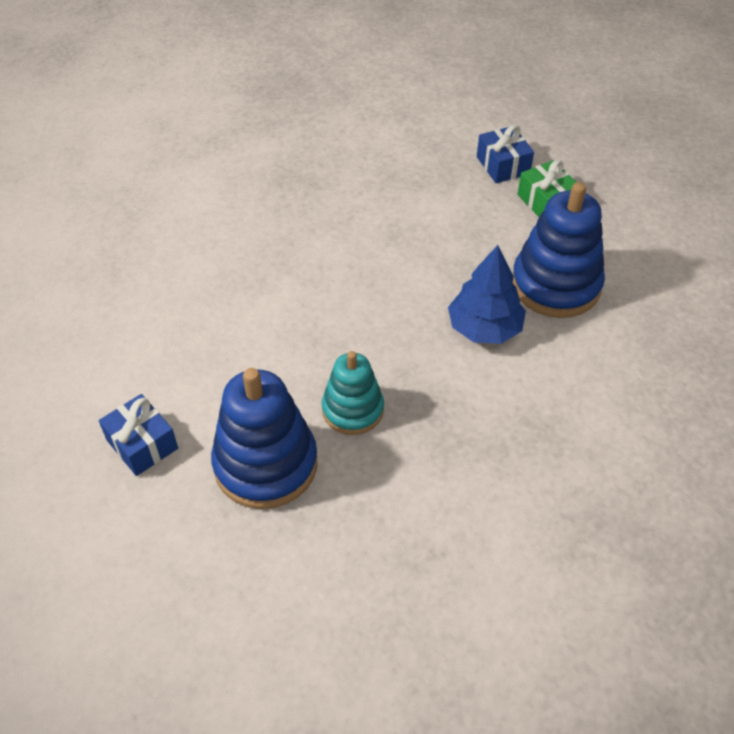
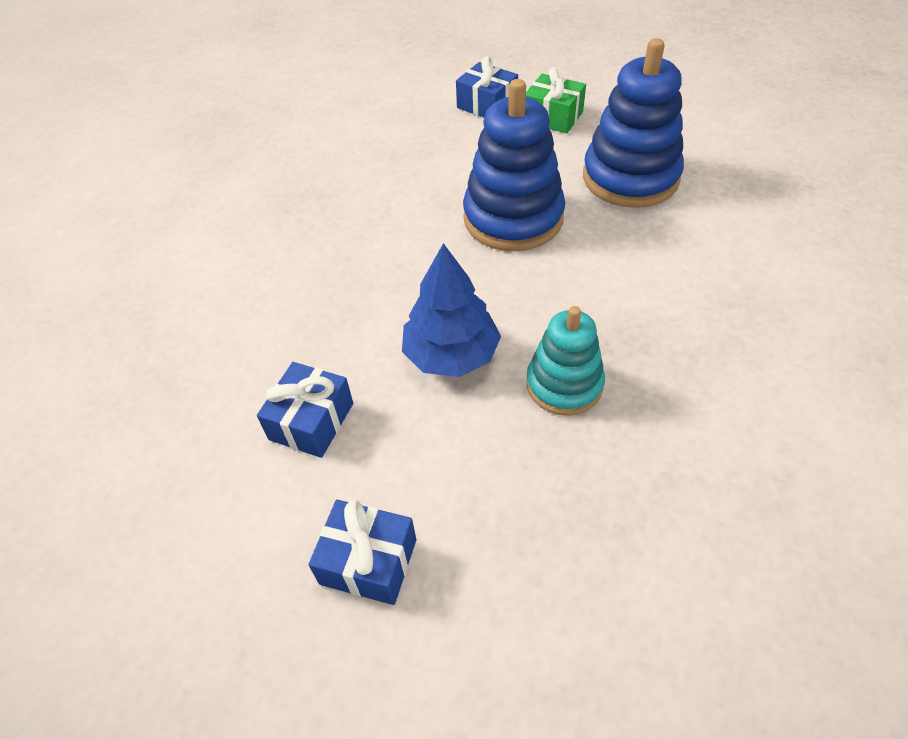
camera: 30 degrees left, 0 degrees up
blue stacking toy [211,368,318,509] -> blue stacking toy moved to [463,79,565,251]
blue tree [448,245,526,344] -> blue tree moved to [402,243,501,377]
none -> blue gift [257,362,353,458]

